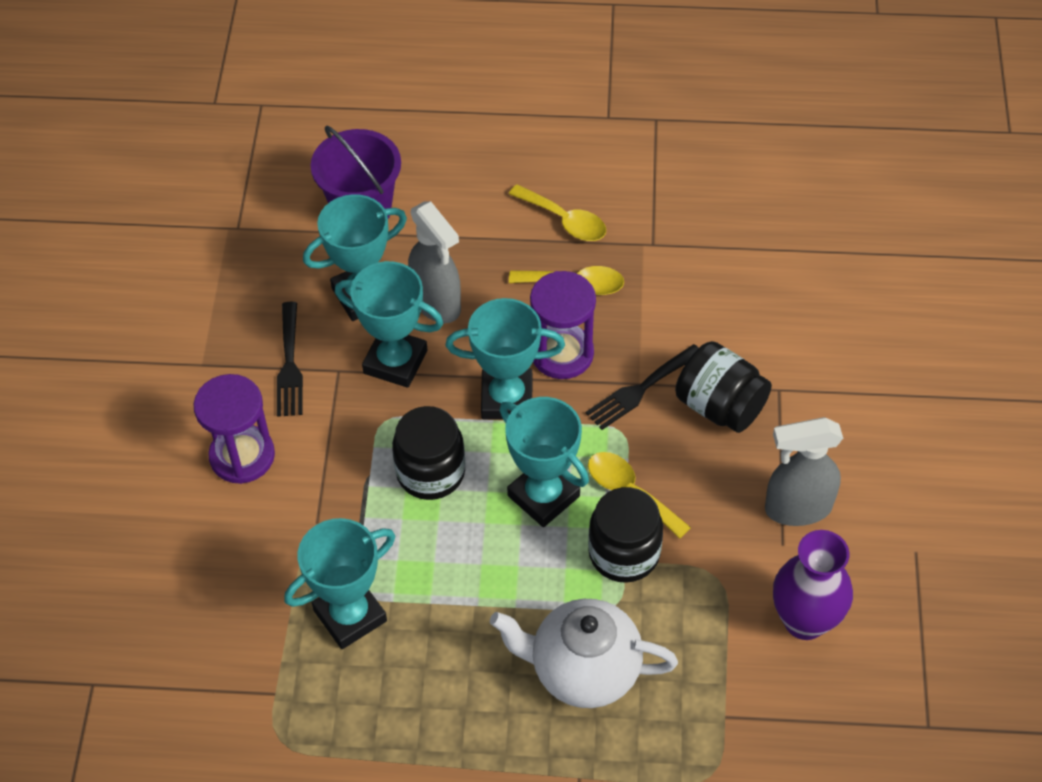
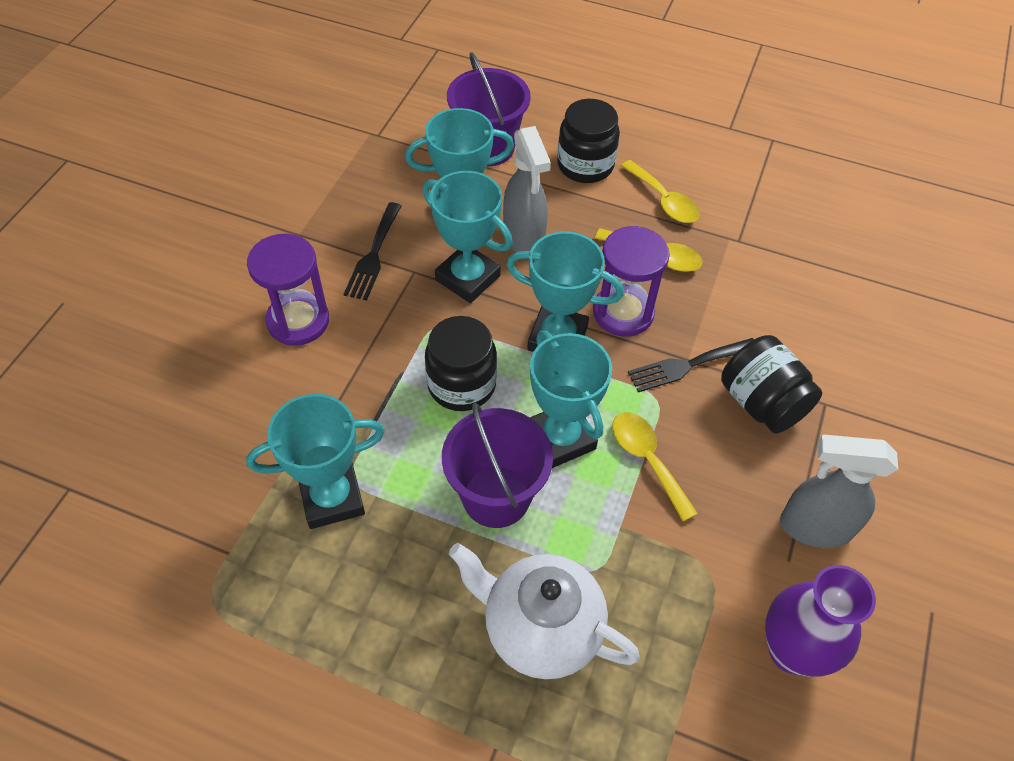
camera: 15 degrees right, 0 degrees up
black jar [588,487,663,583] -> black jar moved to [557,99,620,183]
none -> purple bucket [442,402,553,528]

